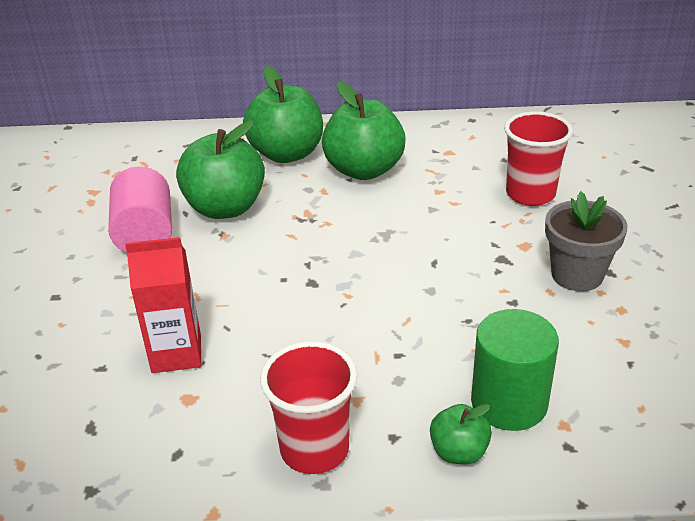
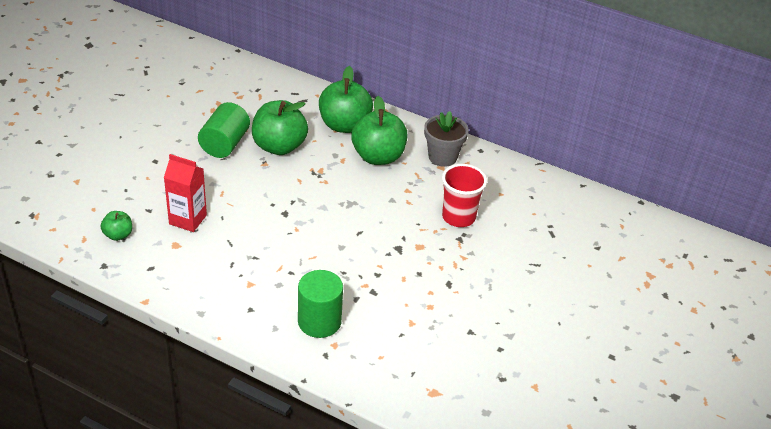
camera: 25 degrees right, 5 degrees up
pink cylinder [108,167,172,253] -> green cylinder [198,102,250,158]
red cup [260,341,357,474] -> none
green apple [430,404,492,464] -> green apple moved to [101,211,132,241]
grey flower pot [545,192,628,291] -> grey flower pot moved to [424,111,469,167]

